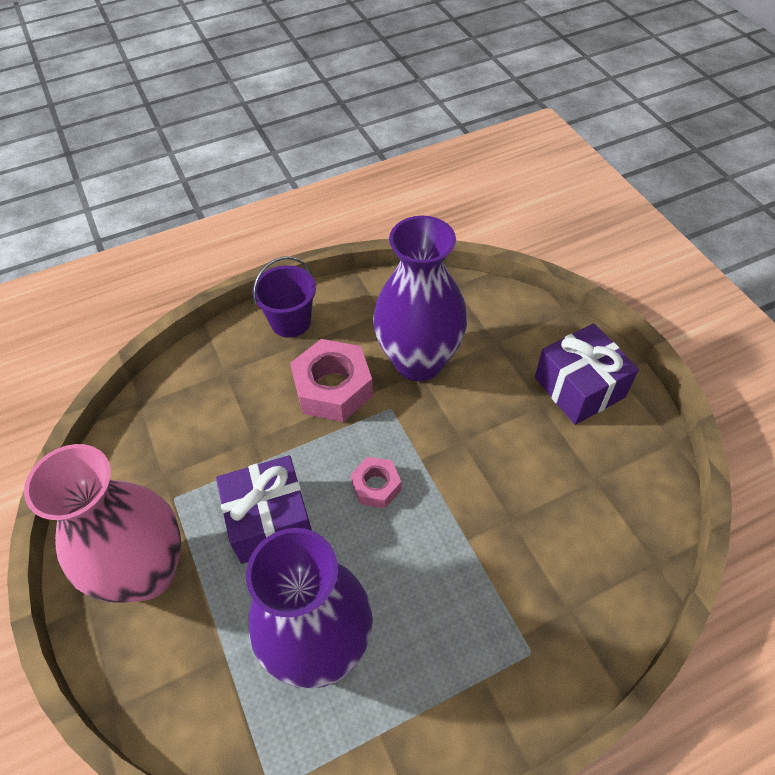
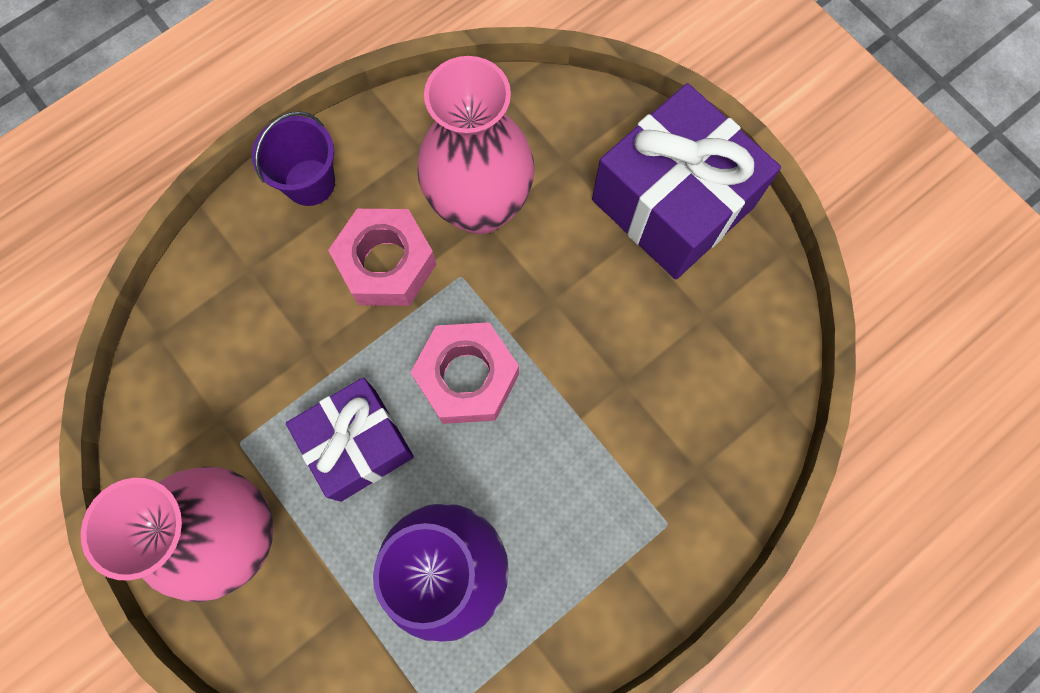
camera: 15 degrees left, 20 degrees up
pink nut [351,457,401,508] -> pink nut [410,322,519,424], size x1.79
purple vase [373,216,467,382] -> pink vase [417,56,535,234]
purple gift [535,323,639,425] -> purple gift [592,83,781,280], size x1.52

